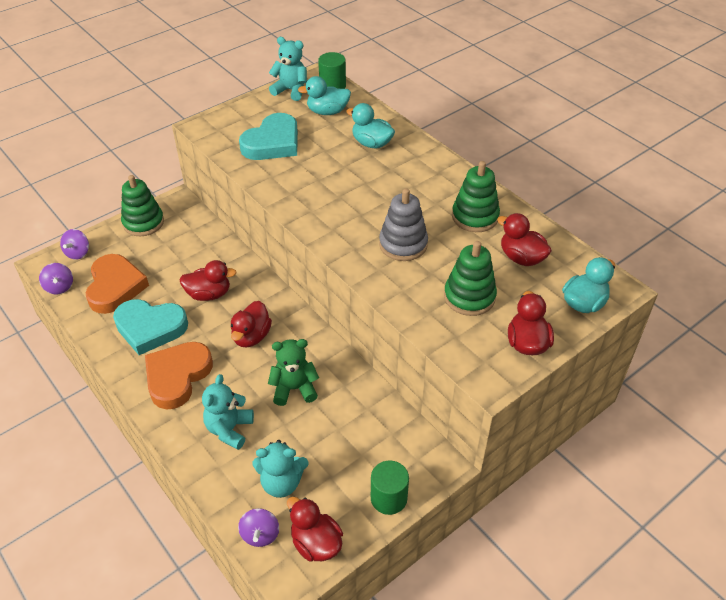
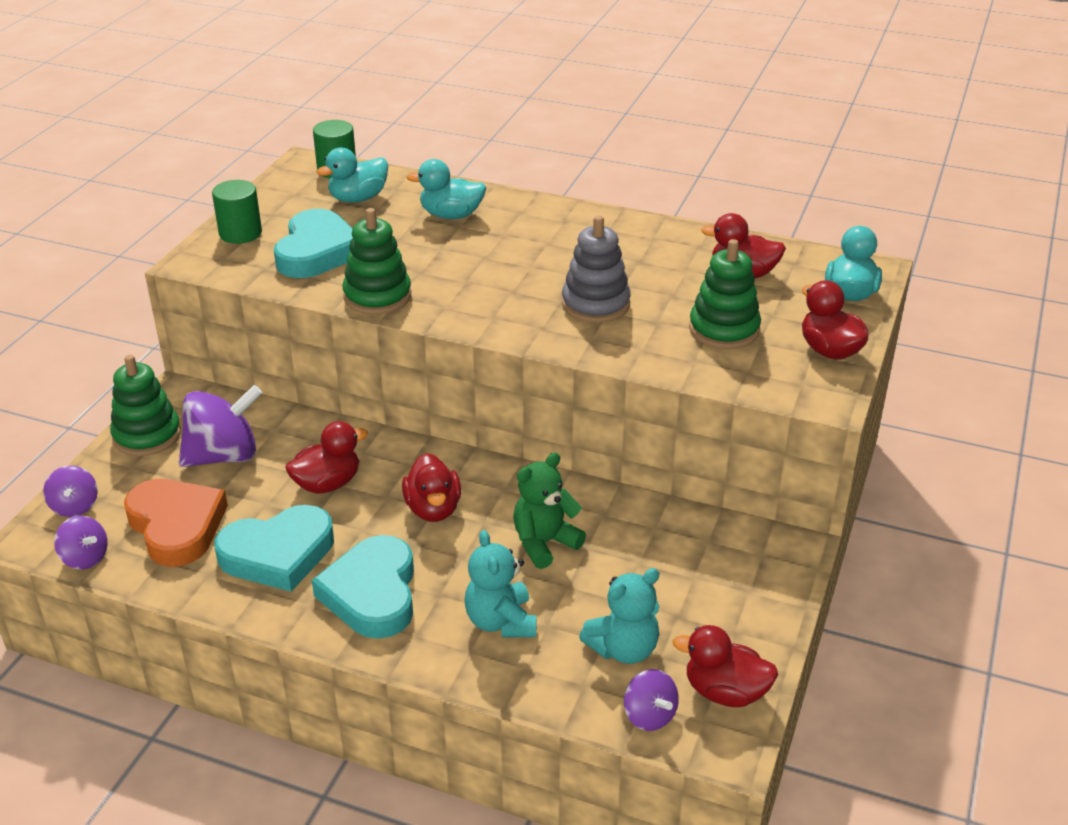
camera: 30 degrees left, 10 degrees down
orange heart [145,342,213,409] -> turquoise heart [312,535,414,639]
turquoise teddy bear [269,37,307,101] -> none
green cylinder [371,460,409,515] -> green cylinder moved to [212,180,262,244]
green stacking toy [452,161,500,232] -> green stacking toy moved to [343,208,411,315]
none -> purple spinning top [179,385,262,467]

